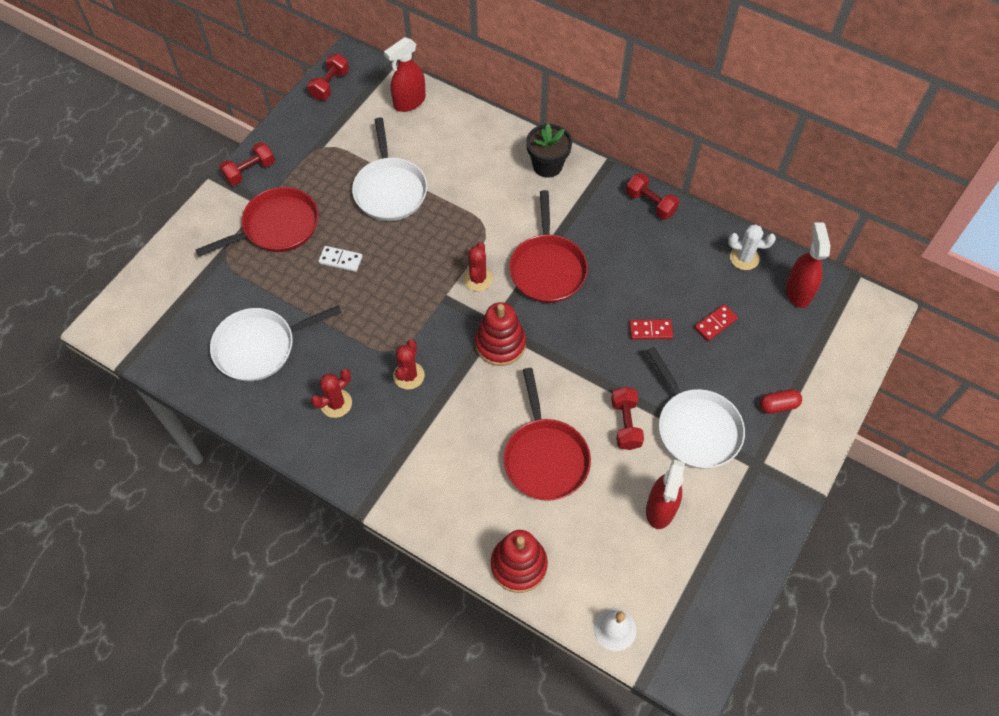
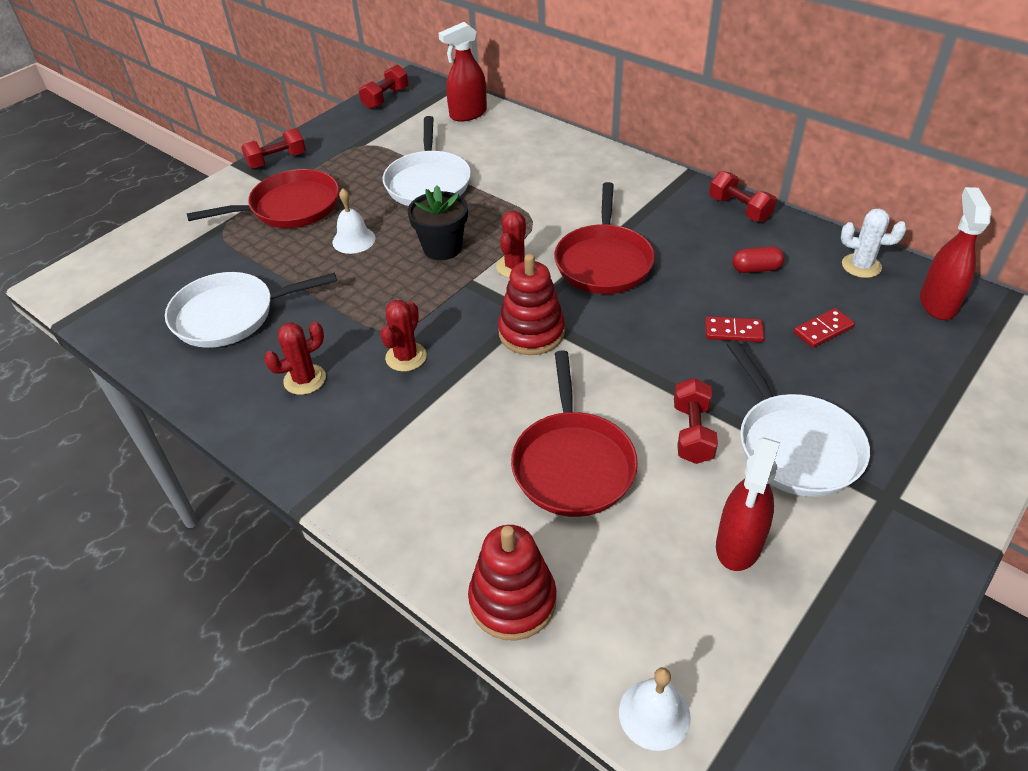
camera: 10 degrees right, 15 degrees down
white domino [318,246,363,272] -> white bell [332,188,375,254]
black flower pot [526,124,572,178] -> black flower pot moved to [408,185,468,260]
red capsule [760,389,802,414] -> red capsule moved to [732,246,784,273]

